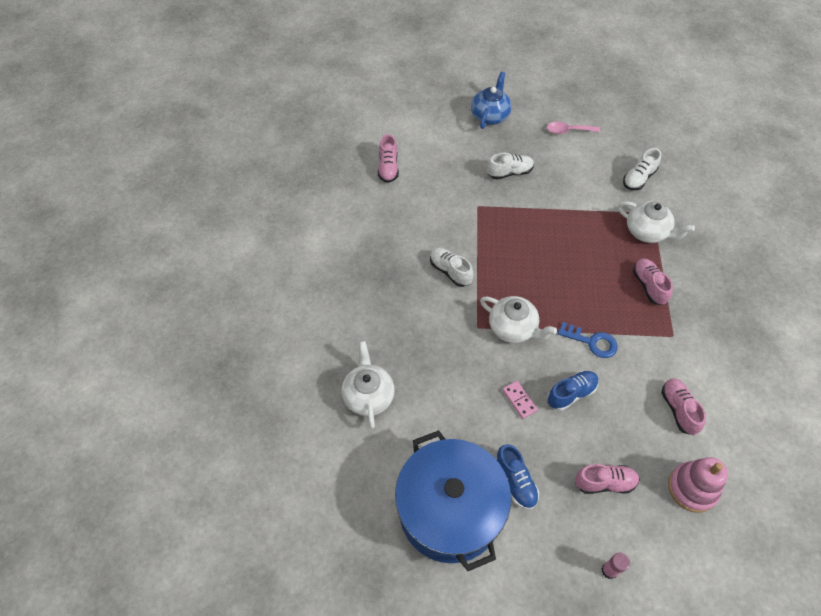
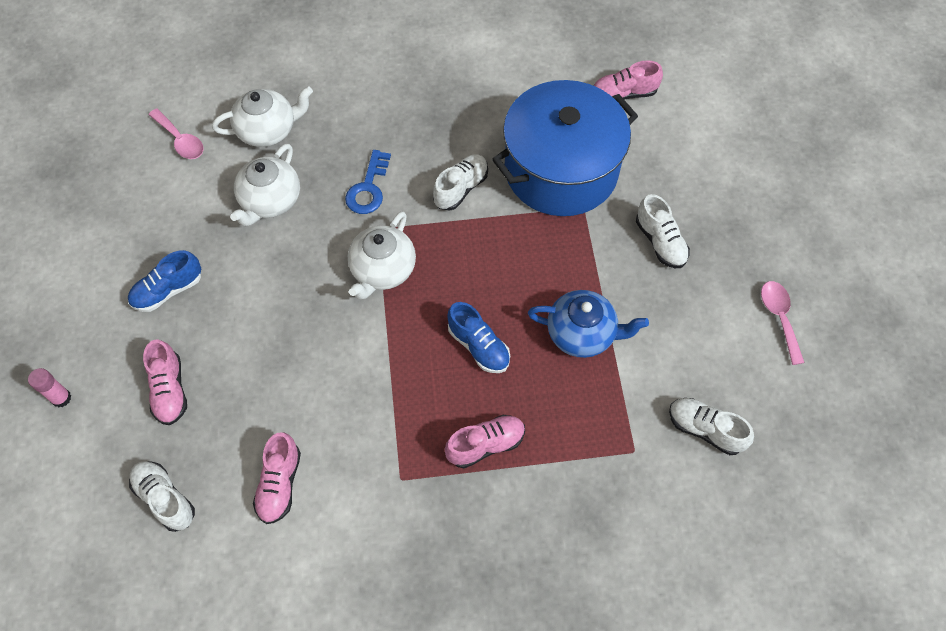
camera: 80 degrees right, 5 degrees up
blue pot [395,430,511,571] -> blue pot moved to [492,80,638,216]
blue teapot [471,72,512,129] -> blue teapot moved to [528,290,649,358]
pink domino [502,381,538,419] -> none
blue shoe [547,371,599,411] -> blue shoe moved to [447,302,510,373]
blue key [558,322,618,358] -> blue key moved to [345,150,391,214]
white teapot [618,201,695,243] -> white teapot moved to [230,144,300,226]
pink shoe [661,378,706,435] -> pink shoe turned 120 degrees clockwise [253,432,301,524]
pink stacking toy [668,457,728,513] -> white shoe [129,461,195,532]
none -> pink spoon [149,108,203,159]

